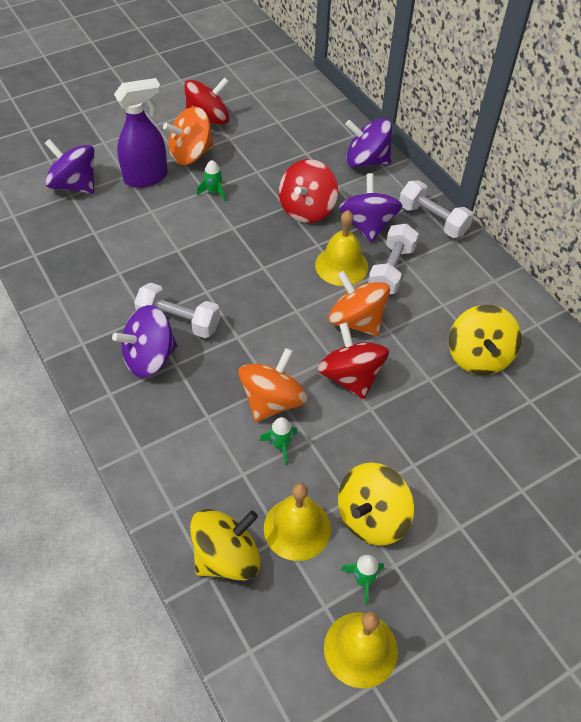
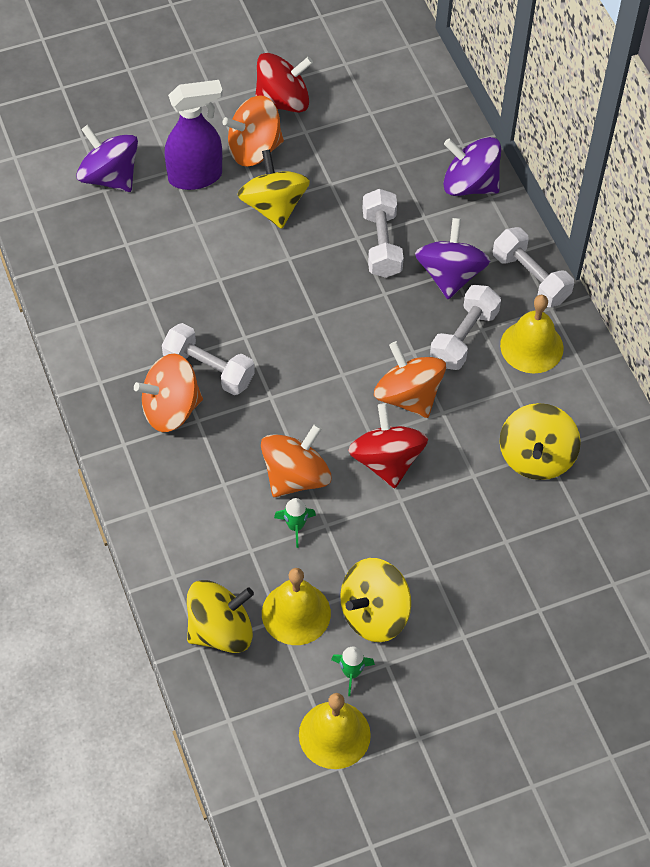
camera: 10 degrees right, 5 degrees up
purple spinning top [112,305,178,378] -> orange spinning top [134,354,203,432]
green rocket [197,160,226,201] -> yellow spinning top [238,150,310,229]
red spinning top [279,159,338,223] -> white dumbbell [362,189,404,278]
yellow bell [315,210,368,286] -> yellow bell moved to [500,295,564,373]

